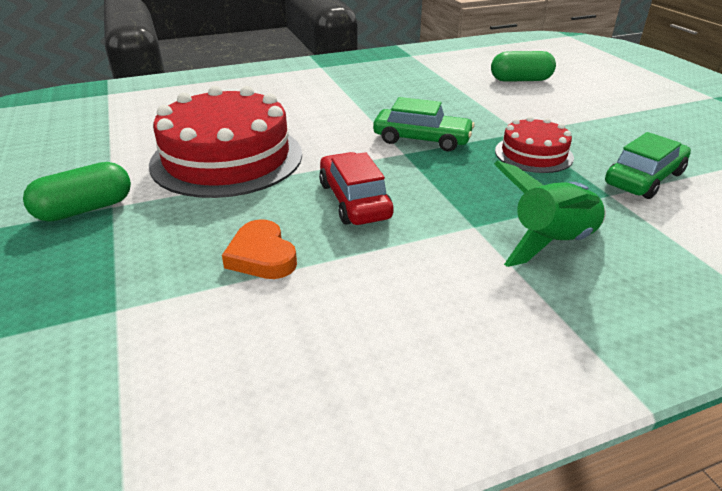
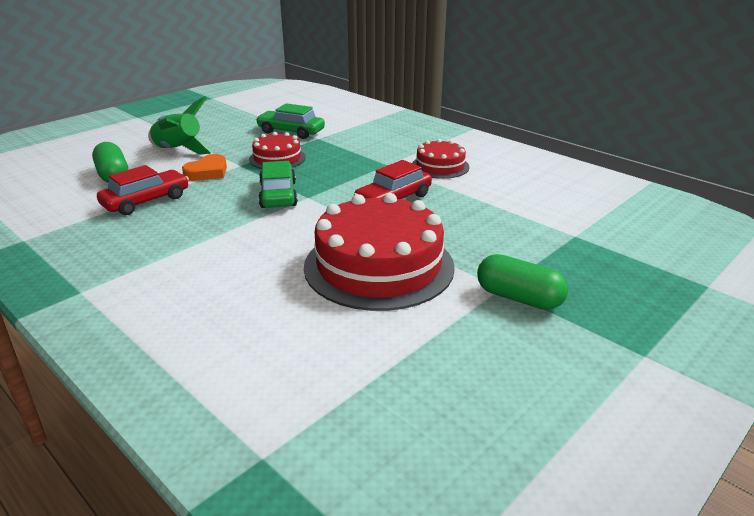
camera: 115 degrees left, 5 degrees down
orange heart [222,219,297,279] -> orange heart moved to [182,154,227,181]
green rocket [494,161,606,267] -> green rocket moved to [148,96,213,155]
none -> red car [97,165,189,215]
none -> red cake [412,139,470,179]

